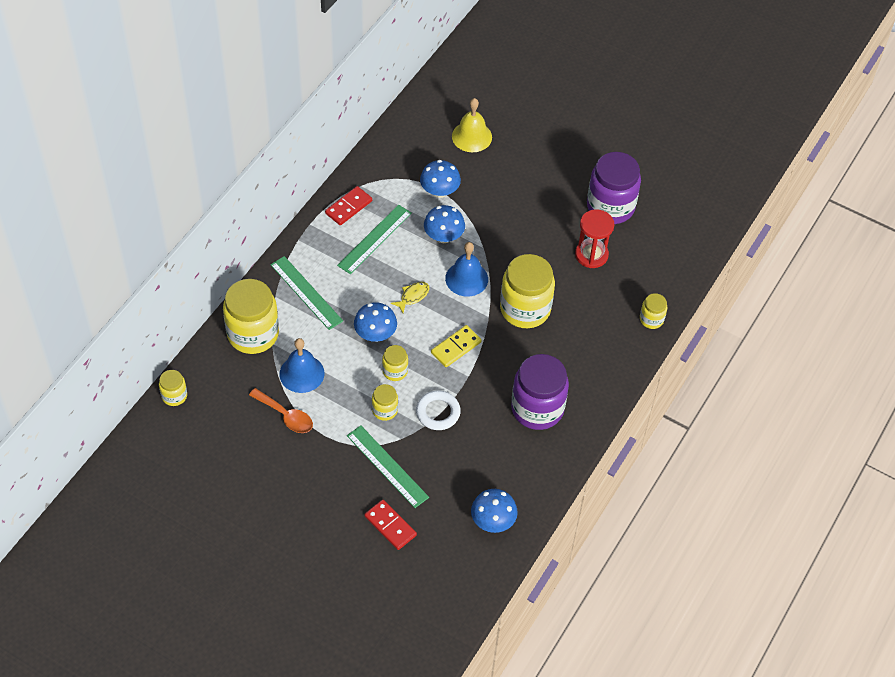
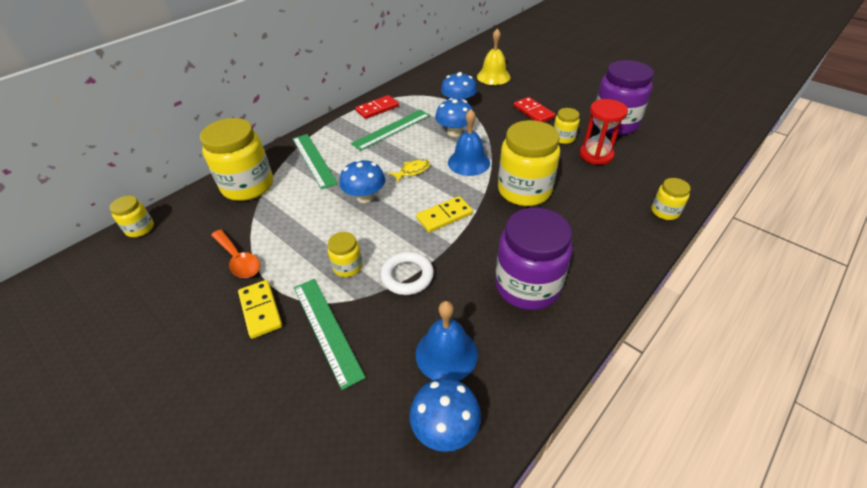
camera: 15 degrees right, 10 degrees down
blue bell [280,338,324,393] -> blue bell moved to [416,301,478,381]
red domino [364,500,417,550] -> red domino moved to [514,97,555,122]
yellow jar [382,345,408,381] -> yellow jar moved to [554,108,580,144]
none -> yellow domino [238,280,282,339]

